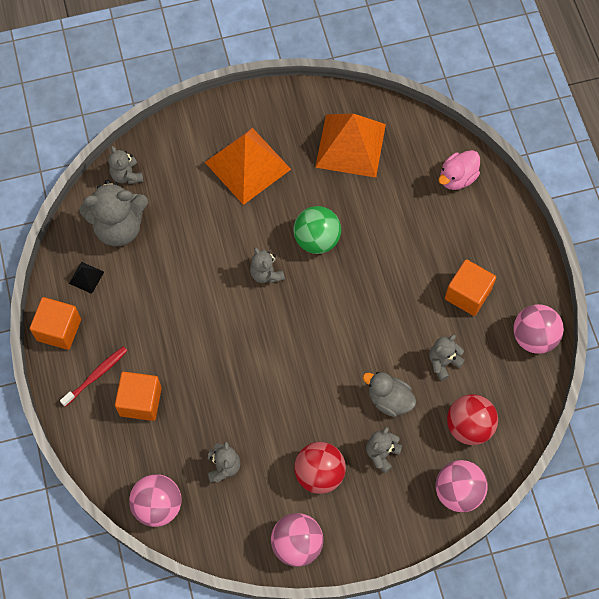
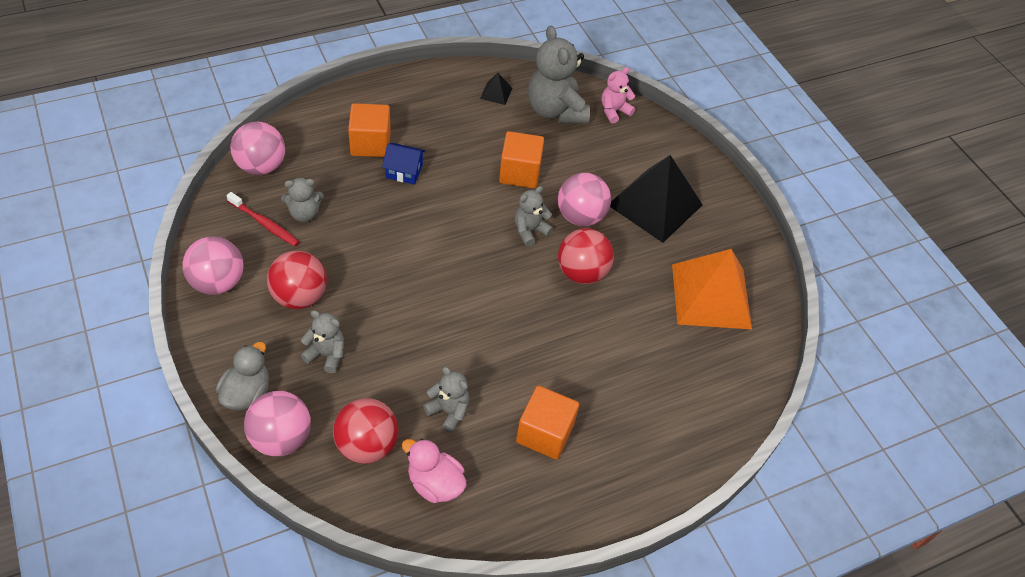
camera: 75 degrees right, 15 degrees down
orange cube [30,297,81,350] -> orange cube moved to [499,131,544,188]
red toothbrush [60,346,128,407] -> red toothbrush moved to [227,192,299,246]
grey teddy bear [108,146,144,184] -> pink teddy bear [601,67,635,124]
orange pyramid [205,128,291,205] -> black pyramid [610,155,703,243]
green ball [294,206,341,254] -> red ball [558,228,614,284]
grey duck [363,372,416,417] -> grey duck moved to [216,342,269,410]
pink duck [439,150,480,190] -> pink duck moved to [402,439,467,503]
pink ball [513,304,564,354] -> pink ball moved to [558,173,611,226]
none -> blue house [382,143,426,185]

